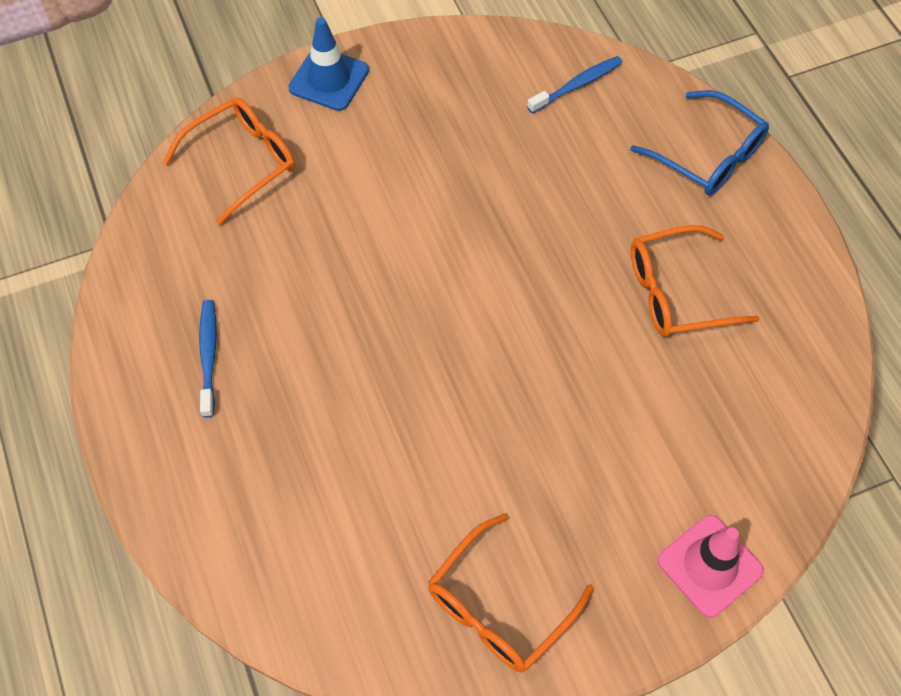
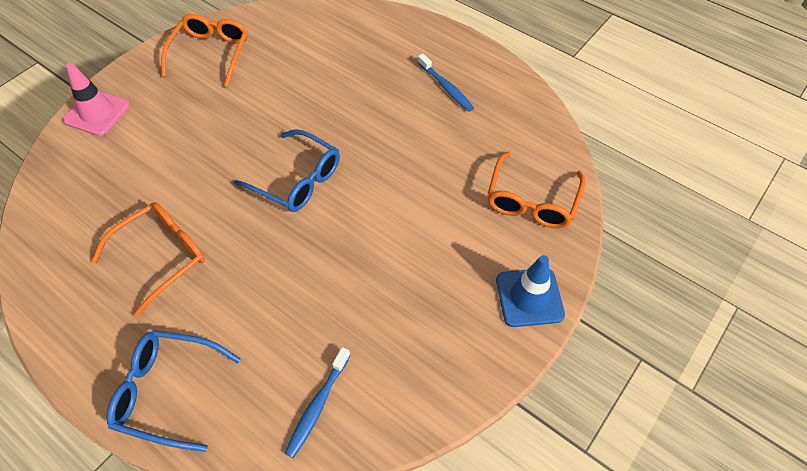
camera: 150 degrees right, 5 degrees down
none -> blue glasses [234,129,340,212]

